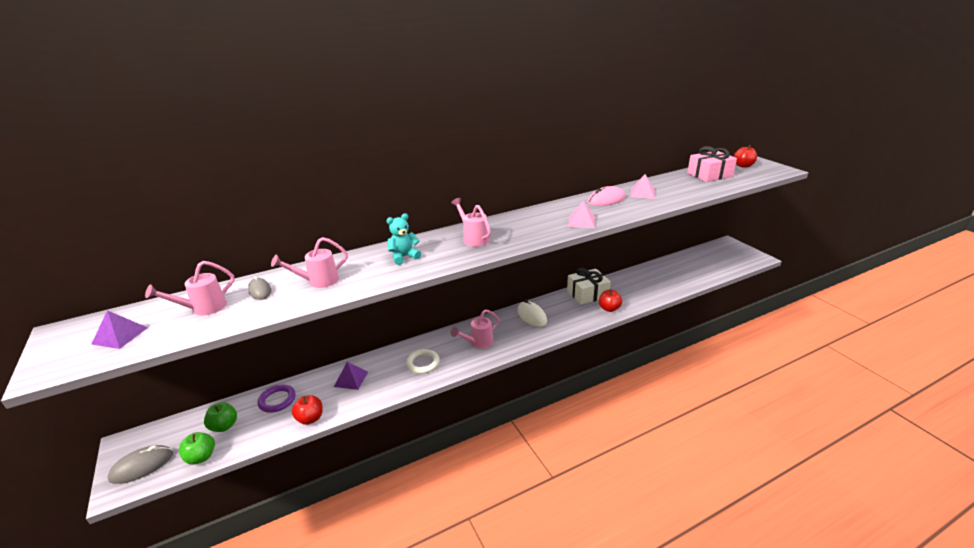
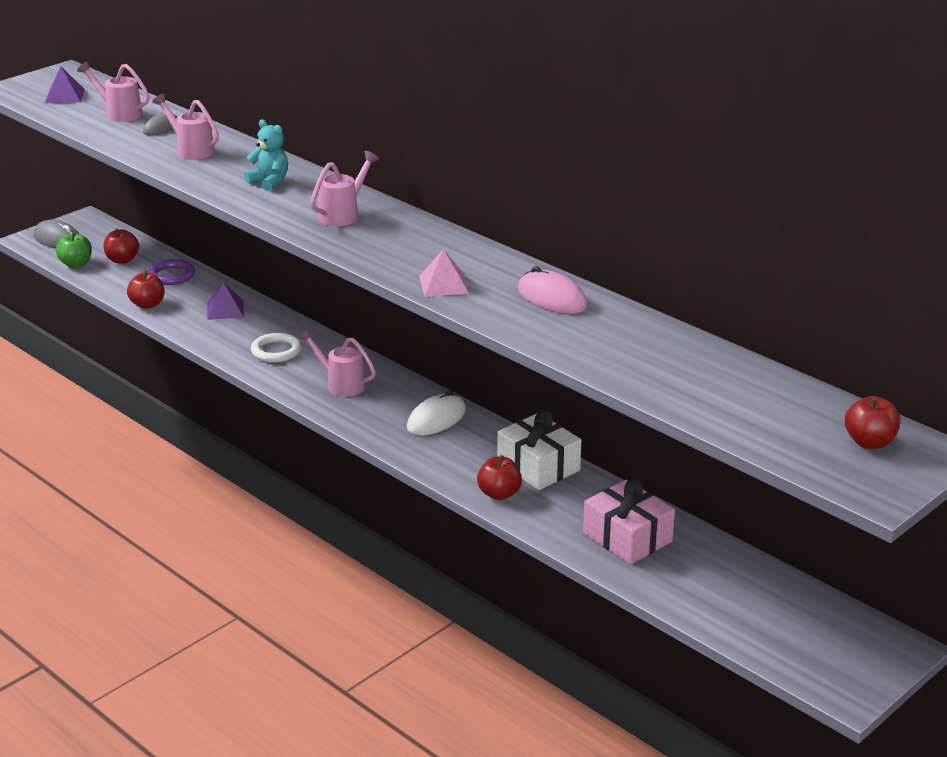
camera: 70 degrees right, 0 degrees up
green apple [204,402,237,432] -> red apple [104,229,139,264]
pink pyramid [630,174,655,199] -> none
pink gift [687,146,737,182] -> pink gift moved to [583,478,675,564]

